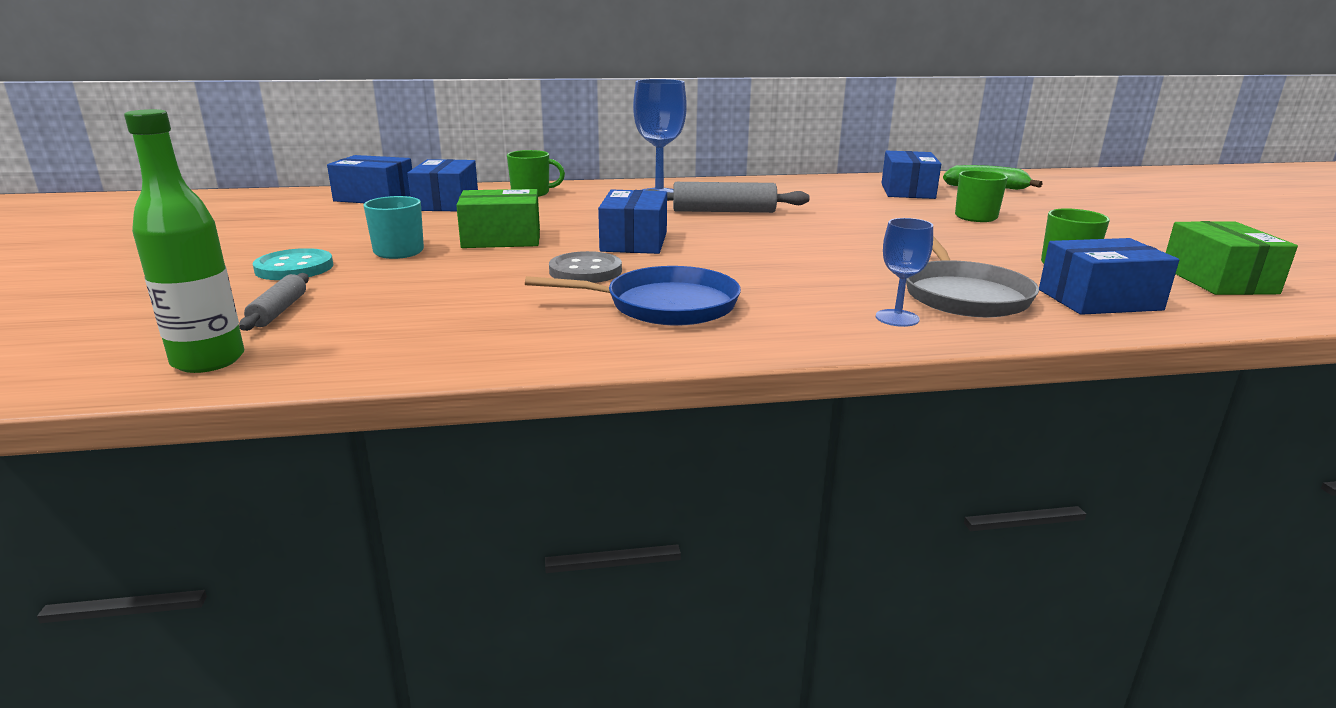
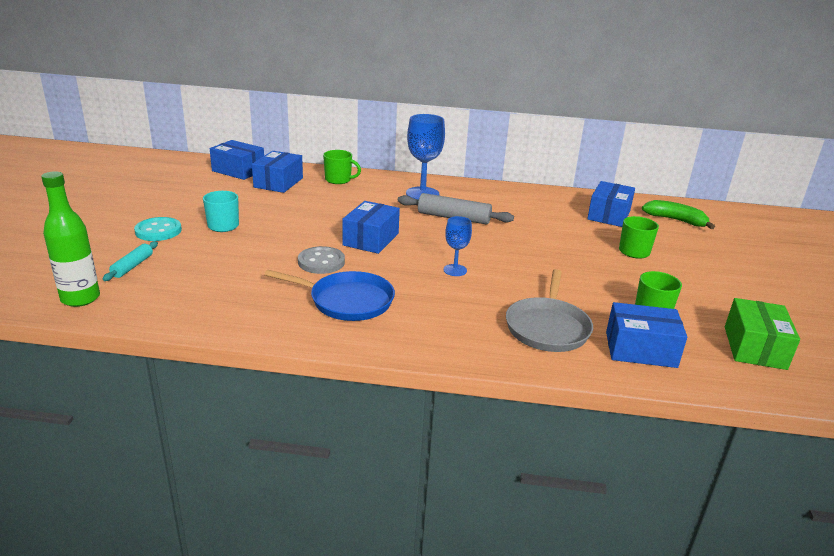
camera: 15 degrees right, 5 degrees up
grey rolling pin [239,273,309,331] -> turquoise rolling pin [103,241,158,281]
green box [456,189,540,248] -> none
blue goblet [876,218,933,327] -> blue goblet moved to [443,216,472,276]

